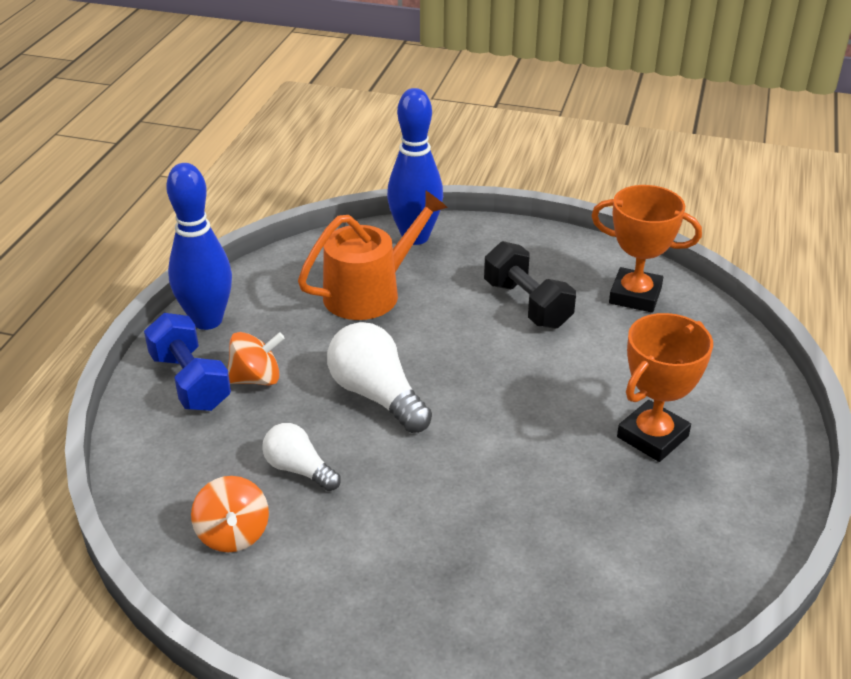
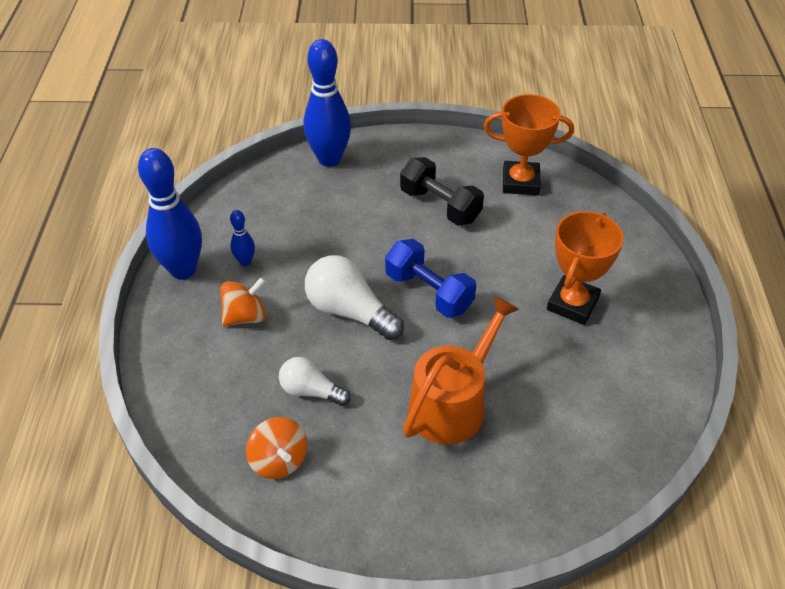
camera: 15 degrees left, 10 degrees up
blue dumbbell [144,313,231,411] -> blue dumbbell moved to [385,239,476,318]
orange watering can [298,191,448,320] -> orange watering can moved to [403,296,519,444]
none -> blue bowling pin [230,210,255,266]

